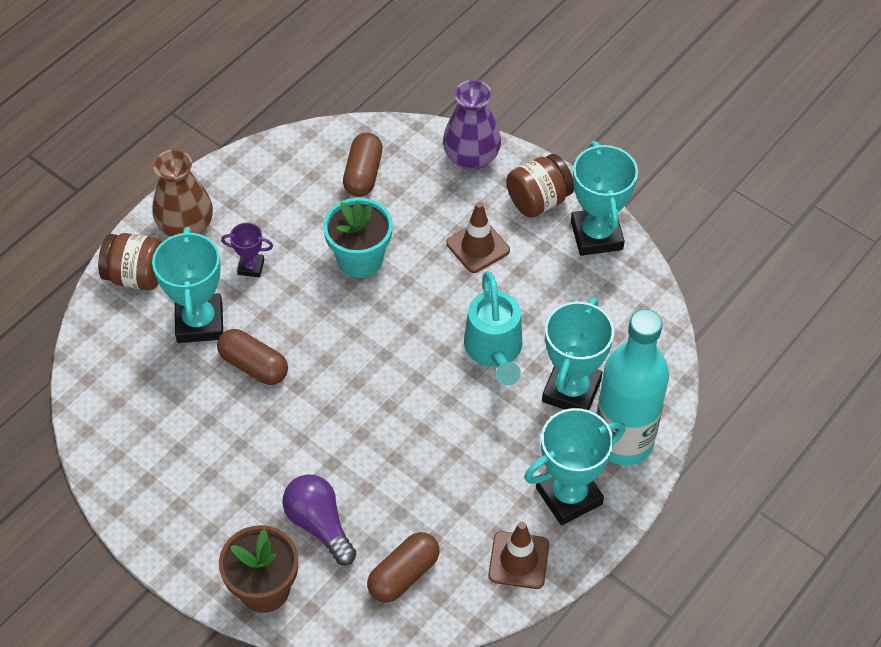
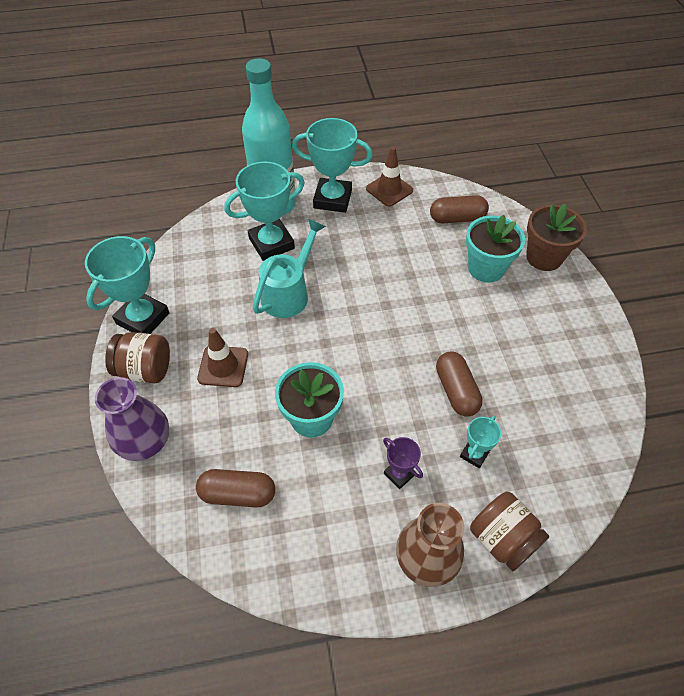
camera: 140 degrees left, 0 degrees up
turquoise trophy [152,227,223,343] -> turquoise trophy [460,416,501,468], size x0.51
purple light bulb [283,474,357,565] -> turquoise flower pot [466,215,525,283]
brown capsule [343,133,383,197] -> brown capsule turned 45 degrees clockwise [196,469,275,508]

